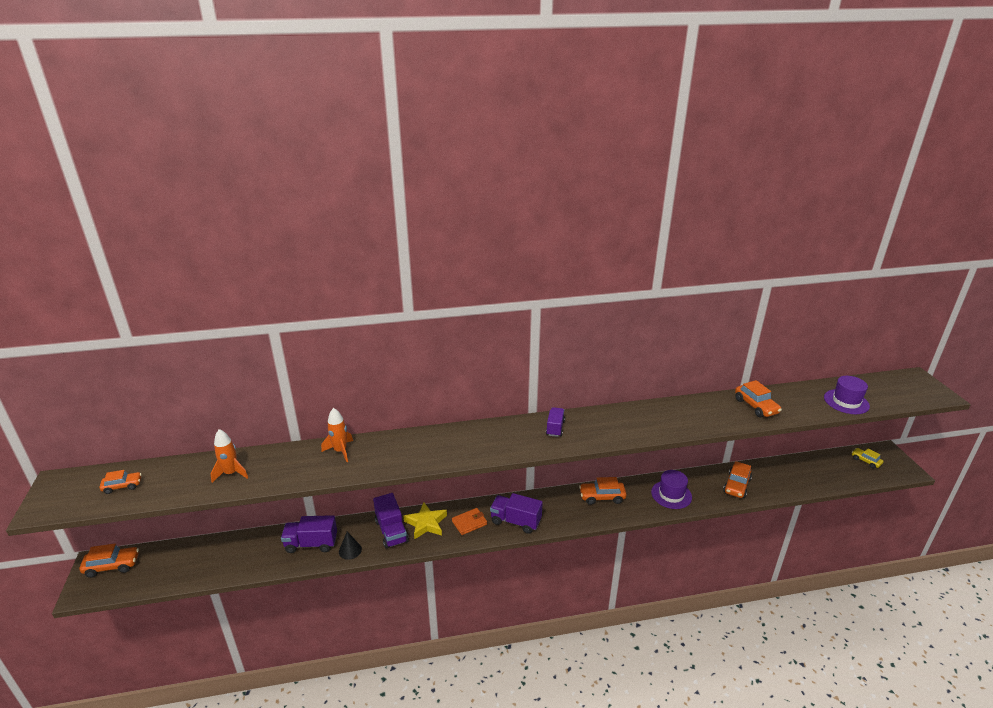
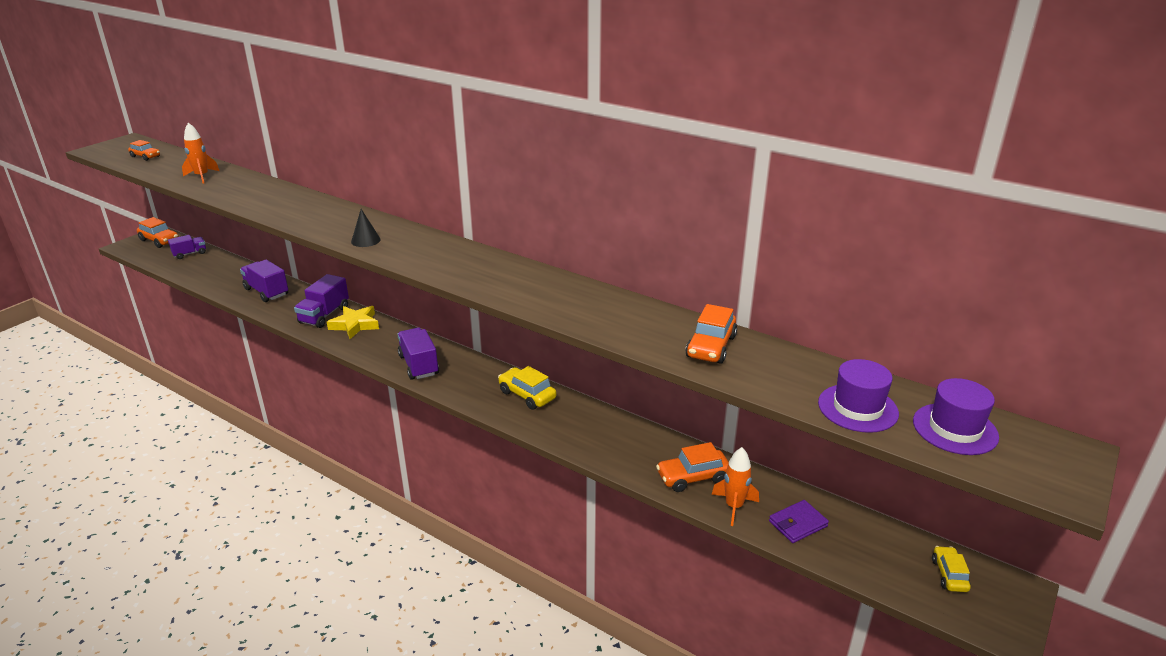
camera: 45 degrees right, 0 degrees up
orange rocket [321,408,353,462] -> orange rocket moved to [711,447,759,526]
black cone [339,532,362,560] -> black cone moved to [351,209,381,247]
orange wallet [452,508,487,535] -> none
purple truck [546,407,565,437] -> purple truck moved to [168,235,206,259]
orange car [579,477,627,505] -> yellow car [498,366,557,410]
purple hat [651,470,692,509] -> purple hat moved to [913,378,999,455]
none -> purple wallet [769,500,829,543]

